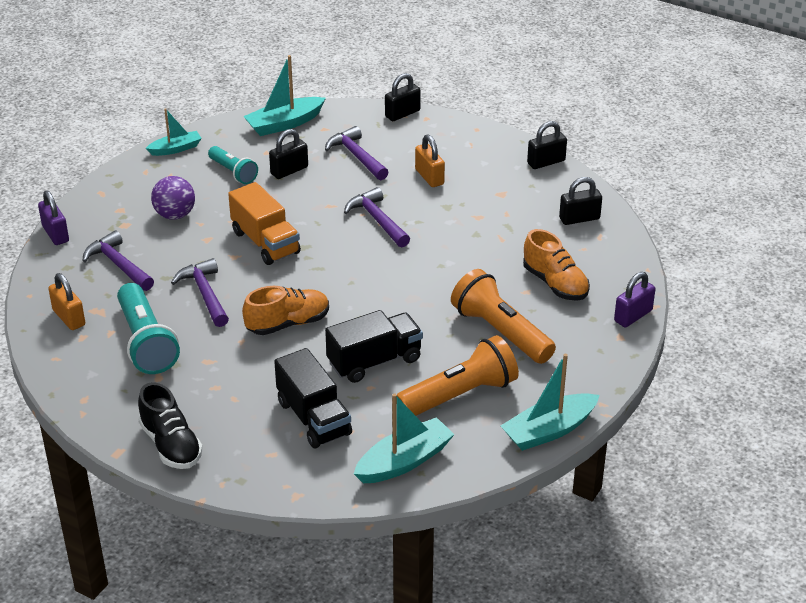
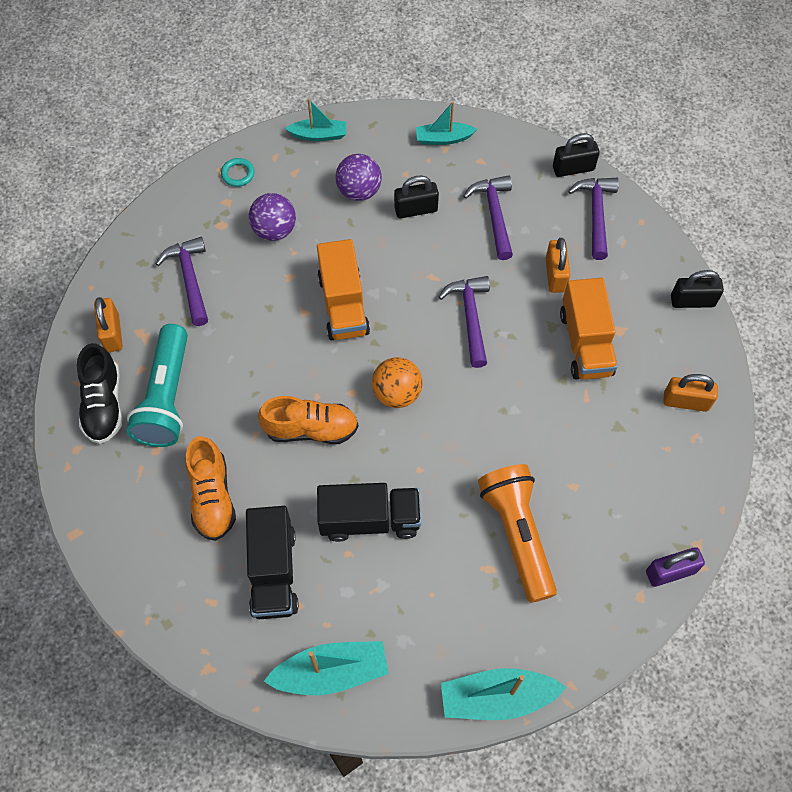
camera: 25 degrees right, 25 degrees up
purple padlock [38,190,69,245] -> none
black shoe [138,382,203,469] -> black shoe moved to [77,343,122,444]
purple hammer [171,258,229,327] -> purple hammer moved to [568,178,619,260]
turquoise flashlight [208,146,258,184] -> purple ball [335,154,382,201]
turquoise boat [243,55,326,136] -> turquoise boat [416,102,477,145], size x0.63
orange flashlight [396,335,519,416] -> none
orange shoe [523,229,590,301] -> orange shoe moved to [185,436,236,541]
black padlock [559,177,602,225] -> orange padlock [663,374,718,412]
none -> turquoise ring [221,158,254,187]
none -> orange ball [372,357,423,408]
none -> orange truck [560,278,618,380]

